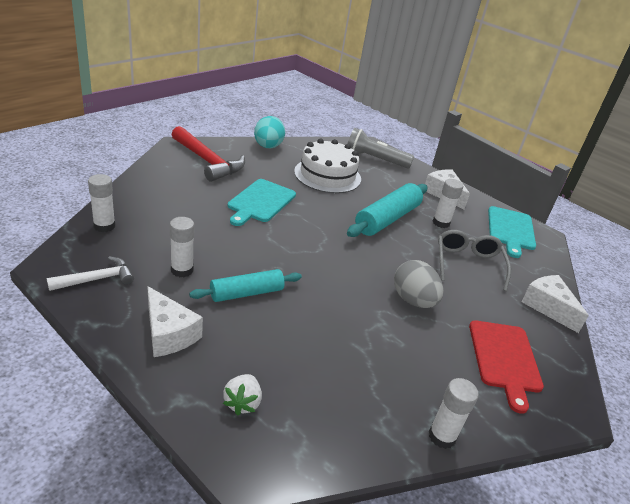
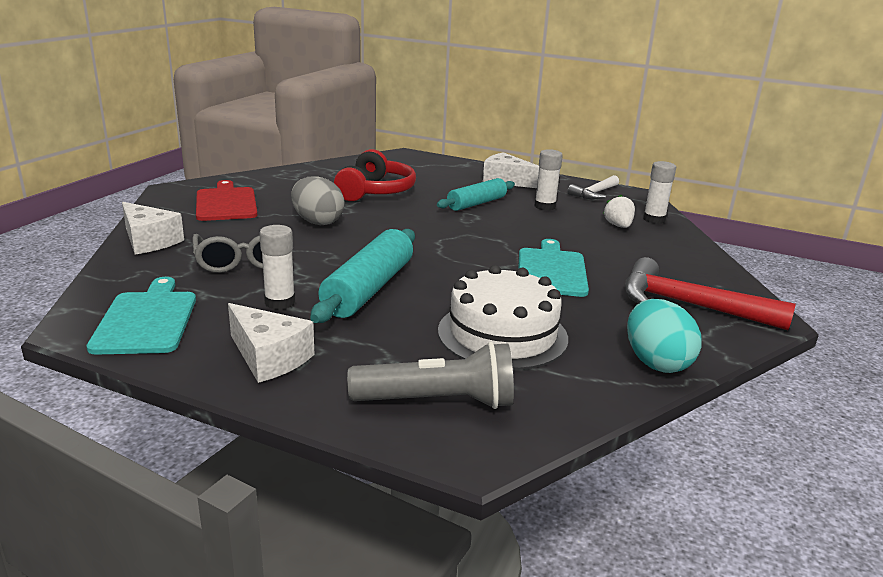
camera: 165 degrees right, 10 degrees down
white strawberry [223,374,262,415] -> white strawberry moved to [604,195,635,228]
white glue stick [429,378,479,449] -> none
none -> red headphones [334,149,416,201]

